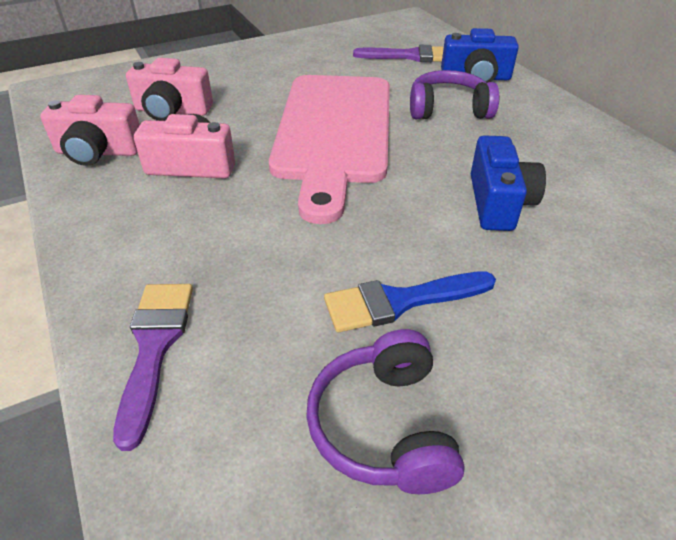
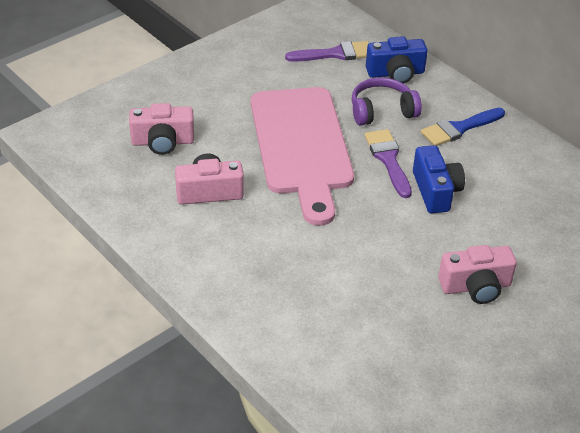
camera: 15 degrees left, 0 degrees up
pink camera [40,95,140,166] -> pink camera moved to [438,245,517,304]
purple brush [113,284,193,451] -> purple brush moved to [365,129,412,198]
purple headphones [306,329,465,494] -> none
blue brush [324,271,496,332] -> blue brush moved to [421,108,505,146]

